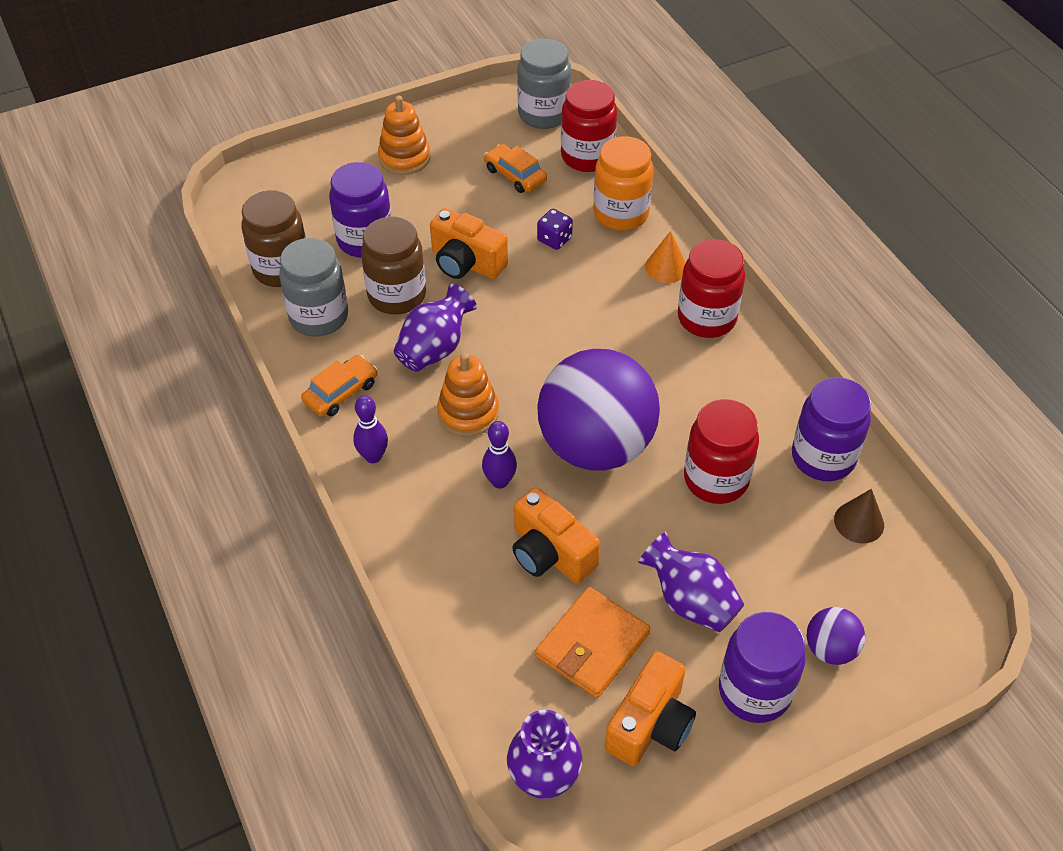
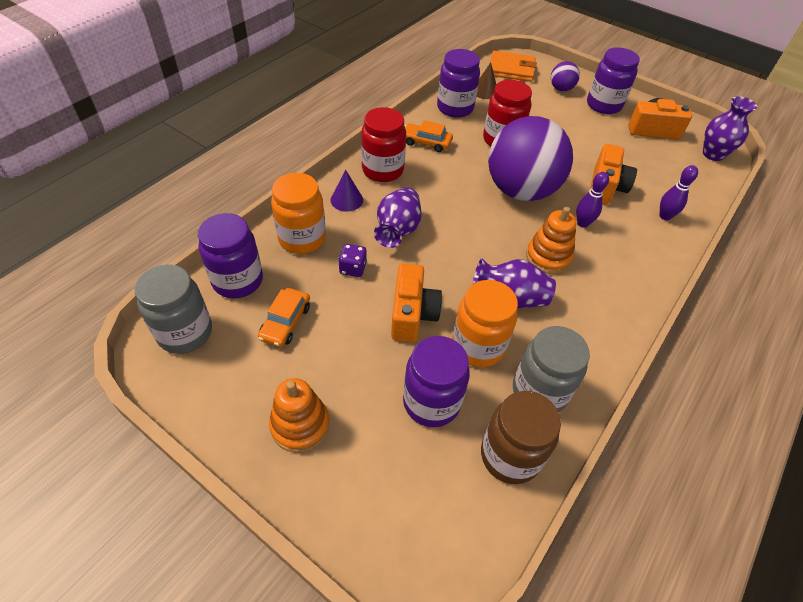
camera: 120 degrees left, 0 degrees up
orange car [301,355,377,416] -> orange car moved to [405,120,453,152]
purple bowling pin [353,396,388,463] -> purple bowling pin moved to [659,165,698,220]
brown jar [361,217,426,314] -> orange jar [452,280,518,367]
orange wallet [535,587,650,698] -> orange wallet moved to [491,51,537,82]
red jar [561,80,617,172] -> purple jar [198,213,263,299]
purple vase [638,532,744,632] -> purple vase moved to [374,187,422,248]
orange cone [645,231,686,283] -> purple cone [331,170,363,212]

